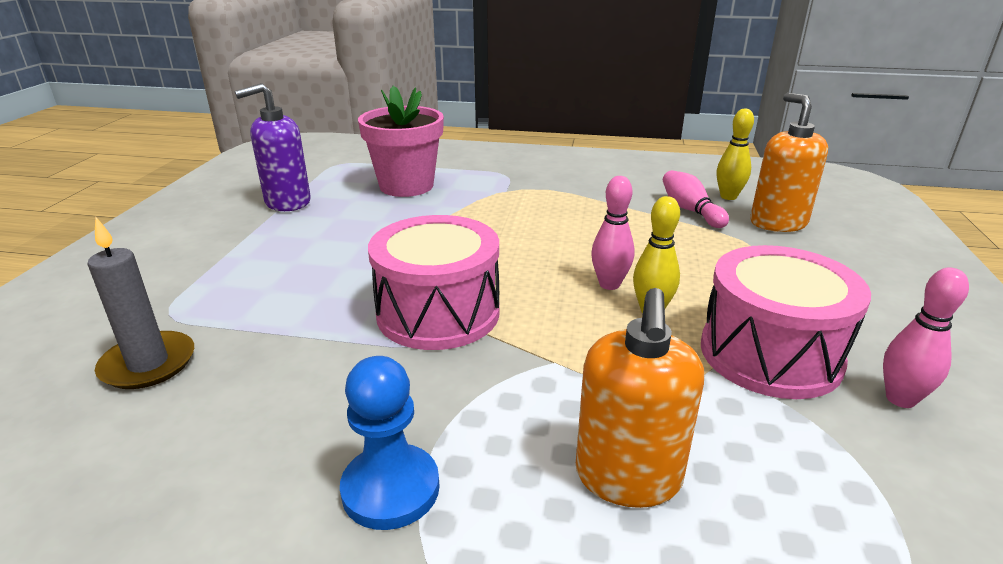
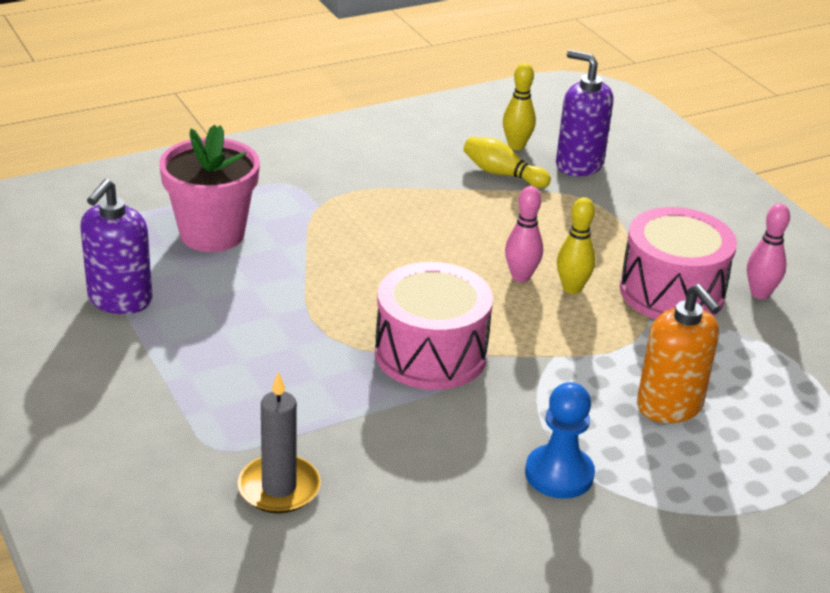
camera: 40 degrees left, 5 degrees up
pink bowling pin [663,170,729,228] -> yellow bowling pin [463,137,551,188]
orange soap dispenser [750,93,828,232] -> purple soap dispenser [556,50,614,177]

